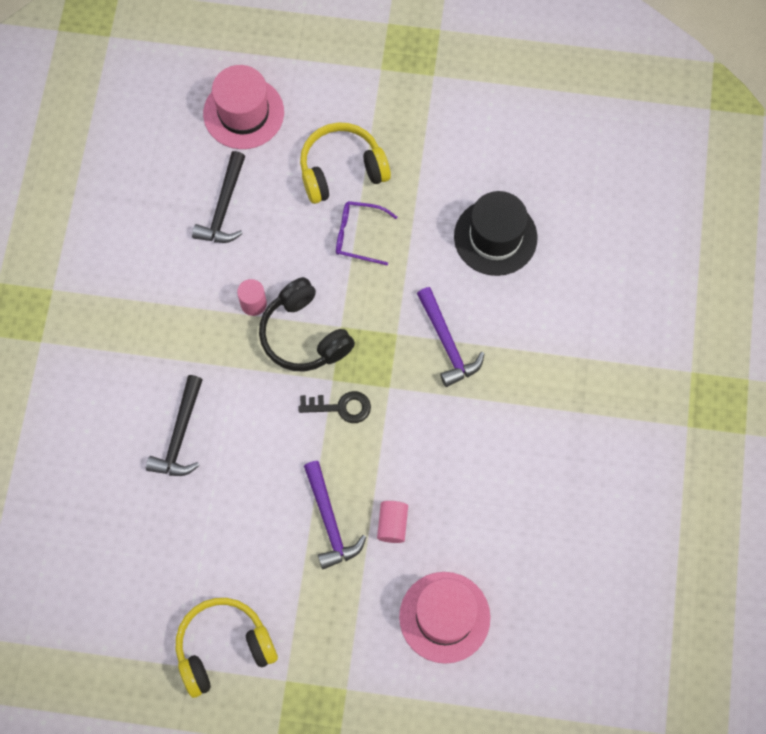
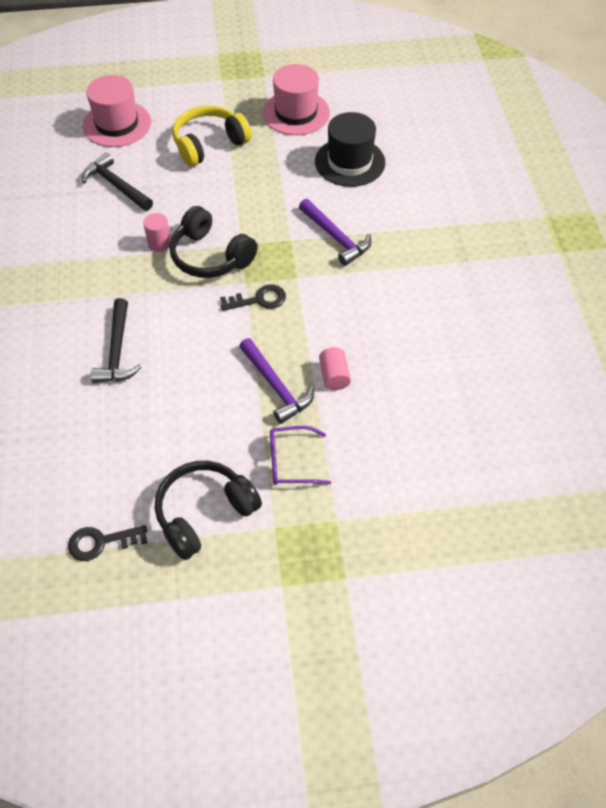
camera: 15 degrees left, 15 degrees down
yellow headphones [176,598,278,698] -> black headphones [155,461,262,560]
black hammer [192,151,245,243] -> black hammer turned 135 degrees clockwise [82,152,153,211]
purple glasses [336,201,397,265] -> purple glasses moved to [270,426,331,485]
pink hat [399,572,490,664] -> pink hat moved to [262,64,330,135]
none -> black key [68,525,147,561]

